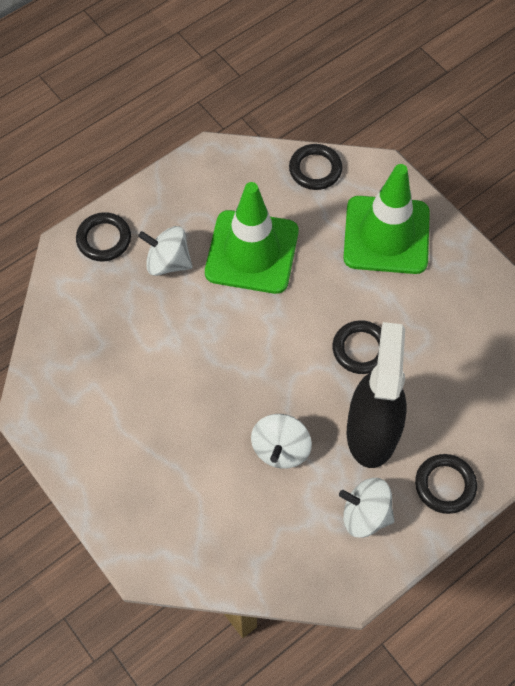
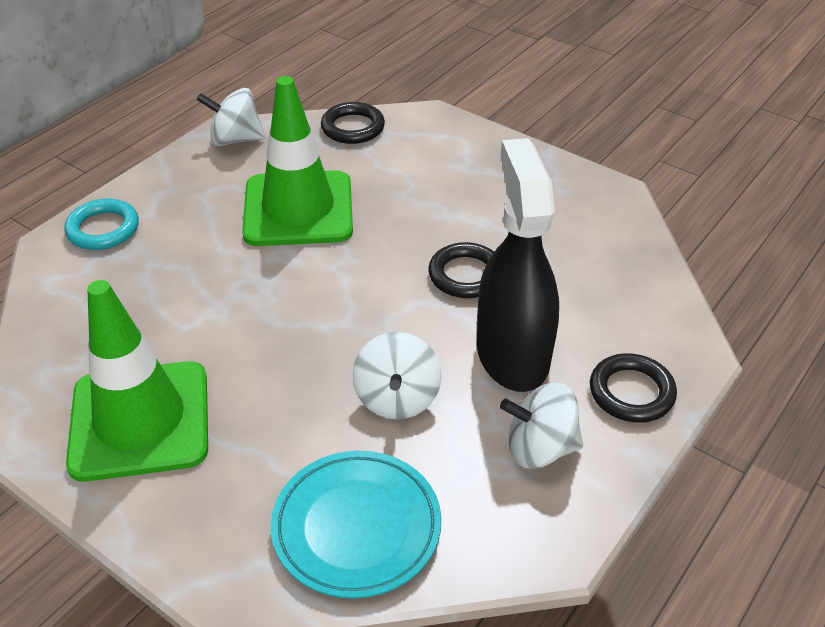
camera: 15 degrees left, 20 degrees down
black ring [76,212,131,262] -> turquoise ring [64,199,139,250]
white spinning top [138,226,193,276] -> white spinning top moved to [197,88,265,146]
green traffic cone [343,164,430,274] -> green traffic cone moved to [66,280,208,482]
none -> turquoise plate [271,451,441,598]

